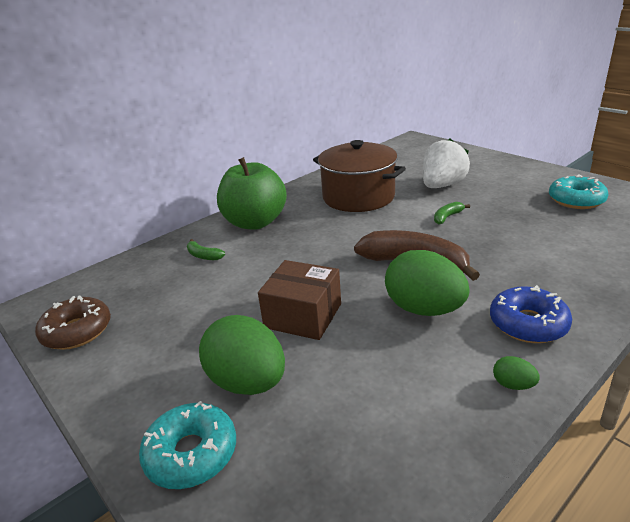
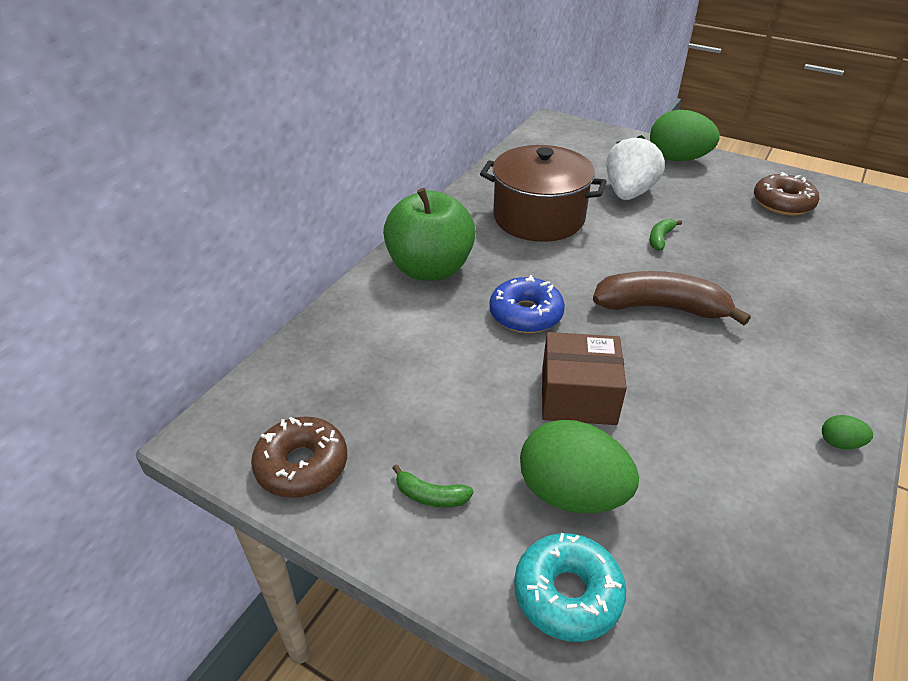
camera: 20 degrees left, 10 degrees up
green banana [187,239,225,260] -> green banana moved to [393,464,474,508]
green egg [385,250,470,316] -> green egg moved to [650,110,720,161]
blue donut [490,285,572,343] -> blue donut moved to [489,275,565,333]
turquoise donut [549,174,609,209] -> brown donut [754,172,819,215]

